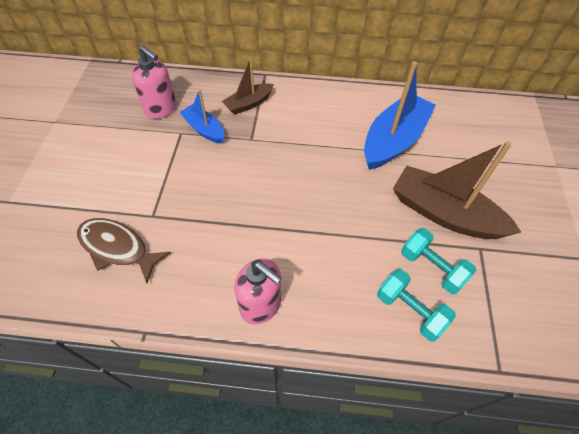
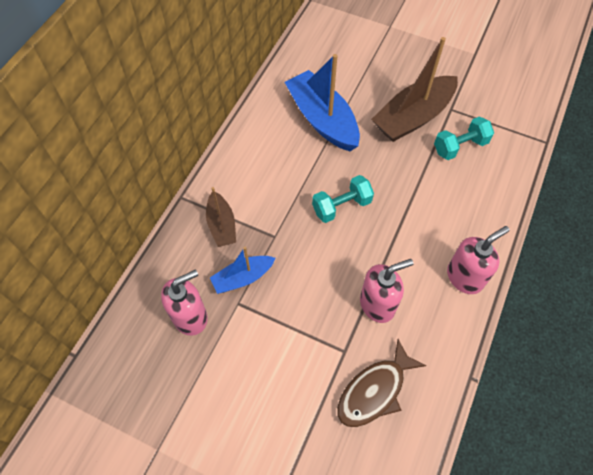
camera: 70 degrees left, 5 degrees up
turquoise dumbbell [377,269,456,342] -> turquoise dumbbell moved to [312,175,374,223]
none -> pink soap dispenser [360,259,413,323]

